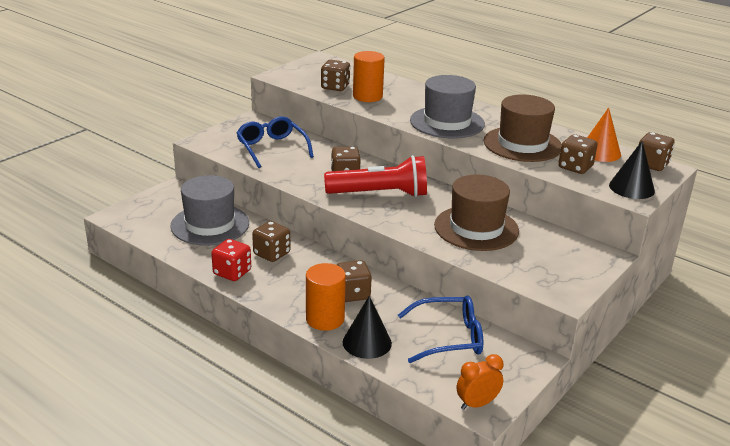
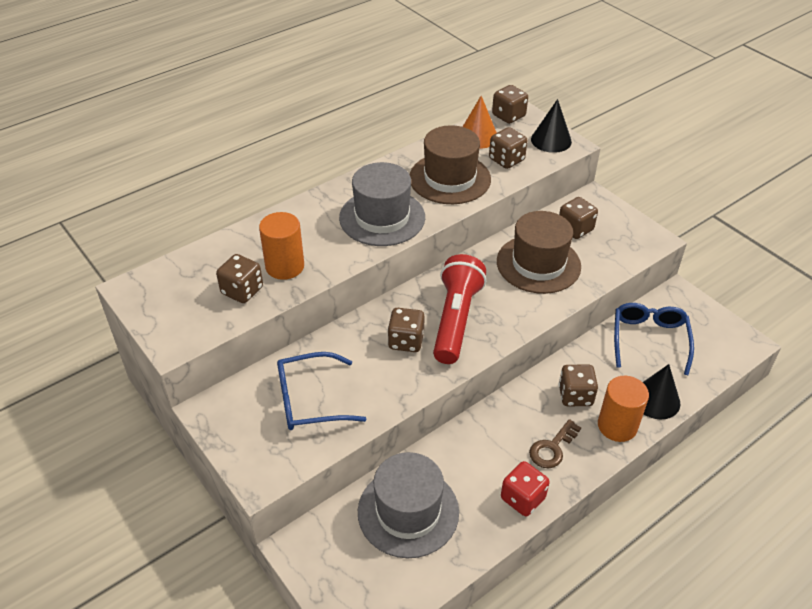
camera: 75 degrees left, 15 degrees up
brown dice [252,221,290,262] -> brown dice moved to [559,197,598,239]
orange clock [457,354,503,410] -> none
none -> brown key [529,419,581,468]

